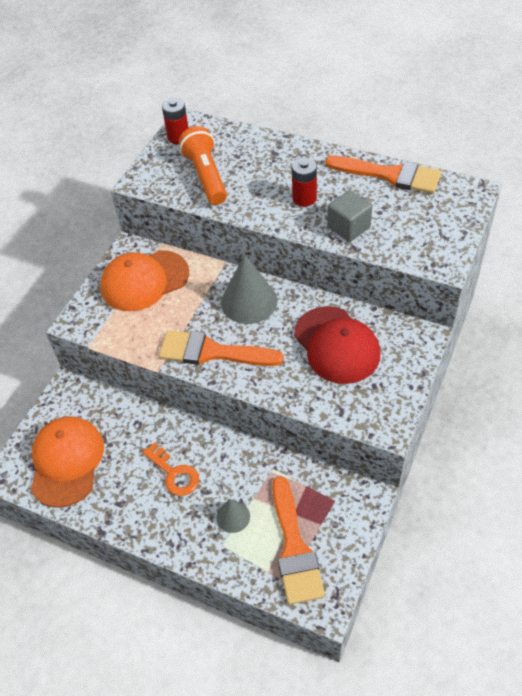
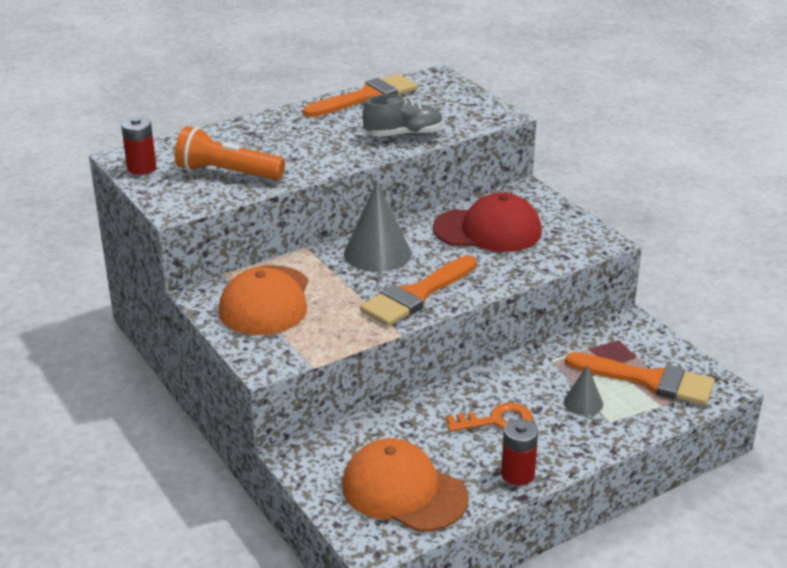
camera: 60 degrees left, 20 degrees down
red battery [292,158,317,207] -> red battery moved to [501,419,538,486]
grey cube [328,190,372,242] -> grey shoe [363,94,443,137]

